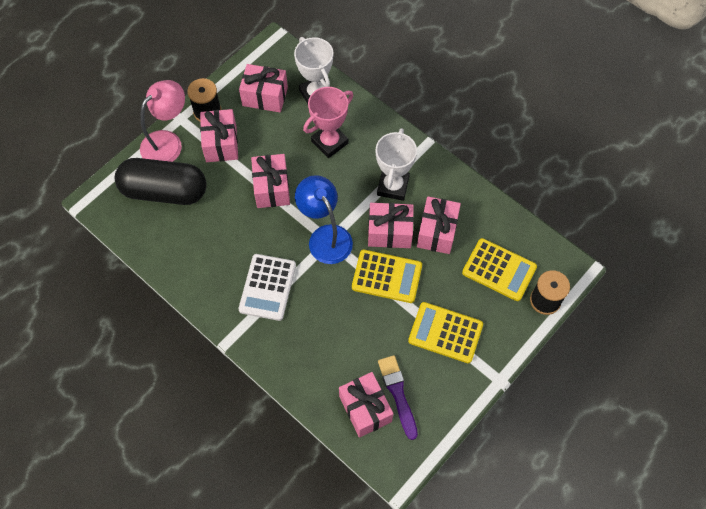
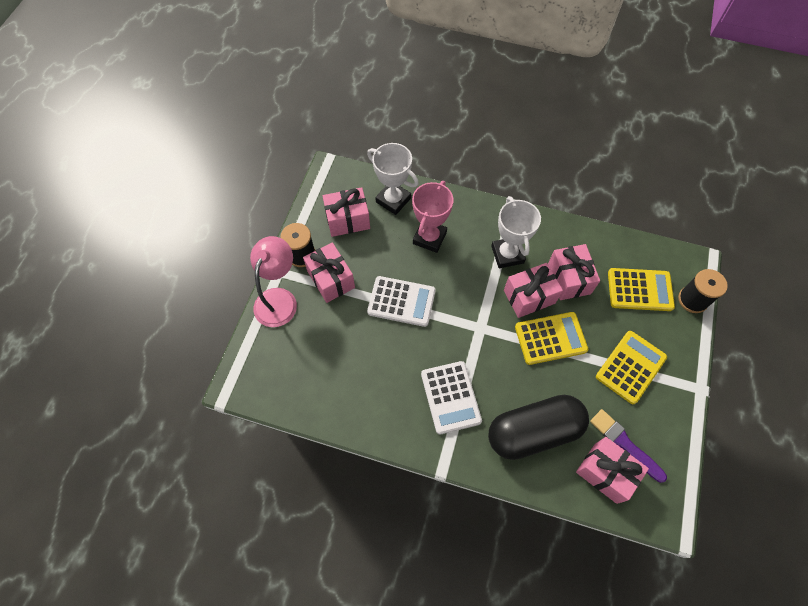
camera: 25 degrees left, 0 degrees up
black capsule [115,158,207,205] -> black capsule moved to [488,395,589,460]
pink gift [251,154,290,208] -> white calculator [367,276,436,327]
blue lamp [295,175,353,264] -> none
yellow calculator [408,302,483,363] -> yellow calculator turned 135 degrees clockwise [596,331,667,404]

